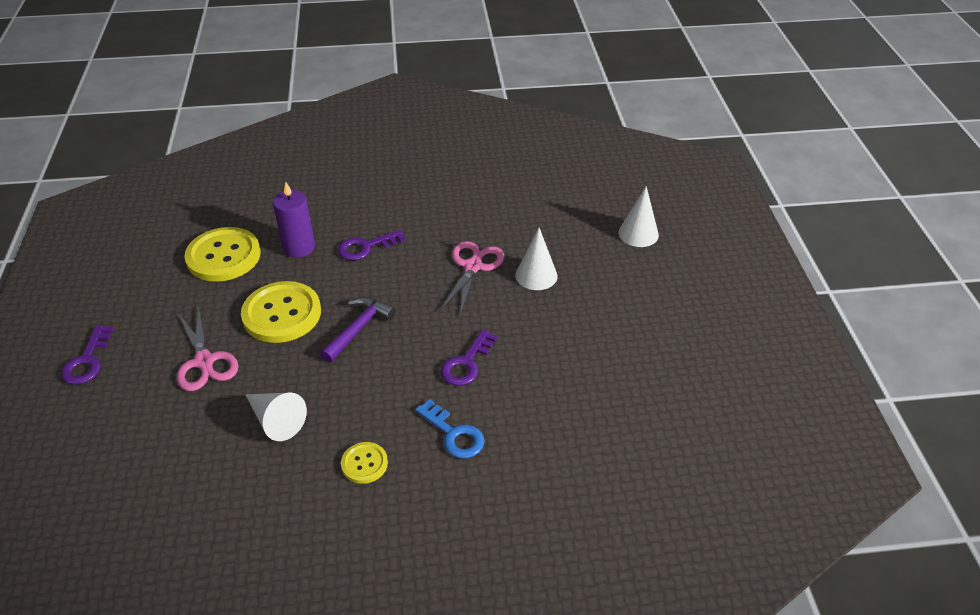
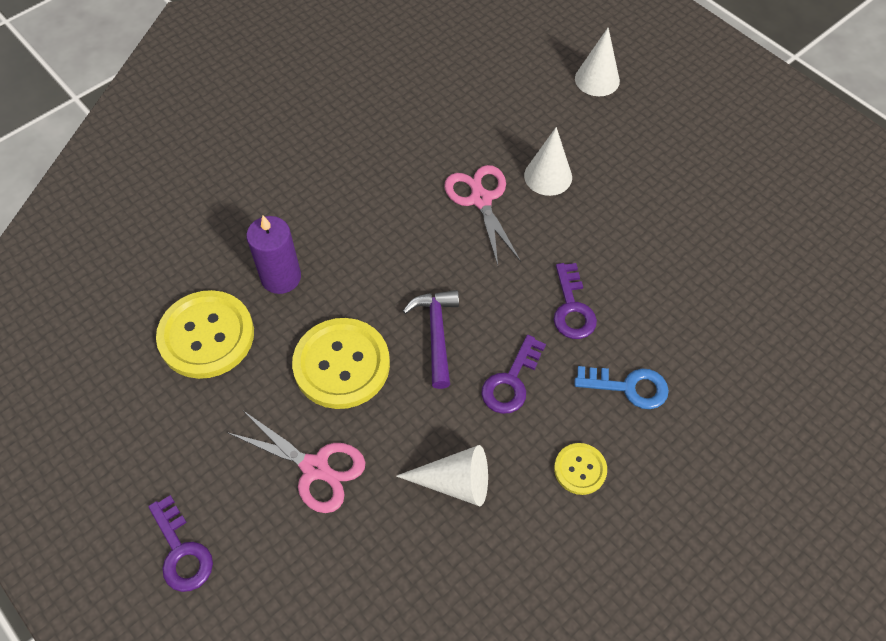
camera: 35 degrees left, 15 degrees up
purple key [338,230,406,261] -> purple key moved to [481,335,546,414]

